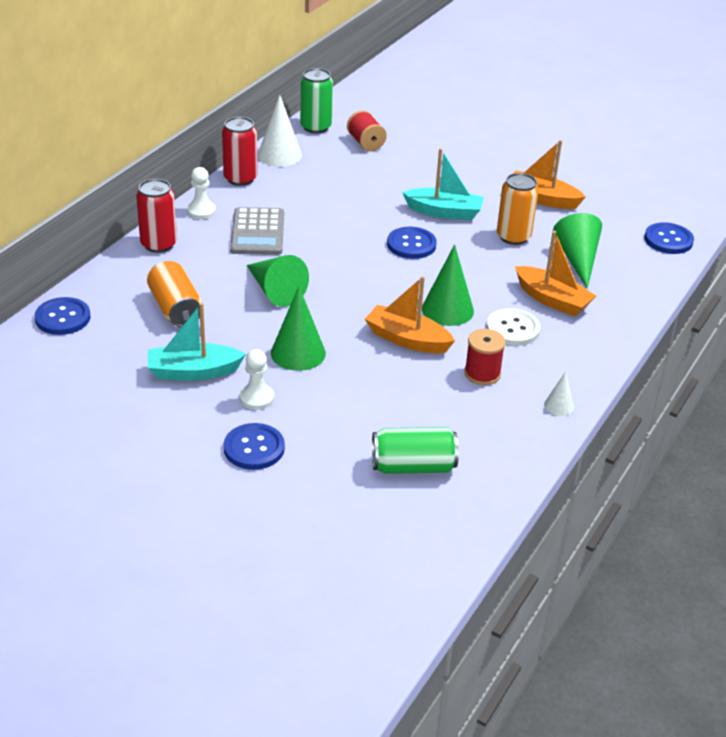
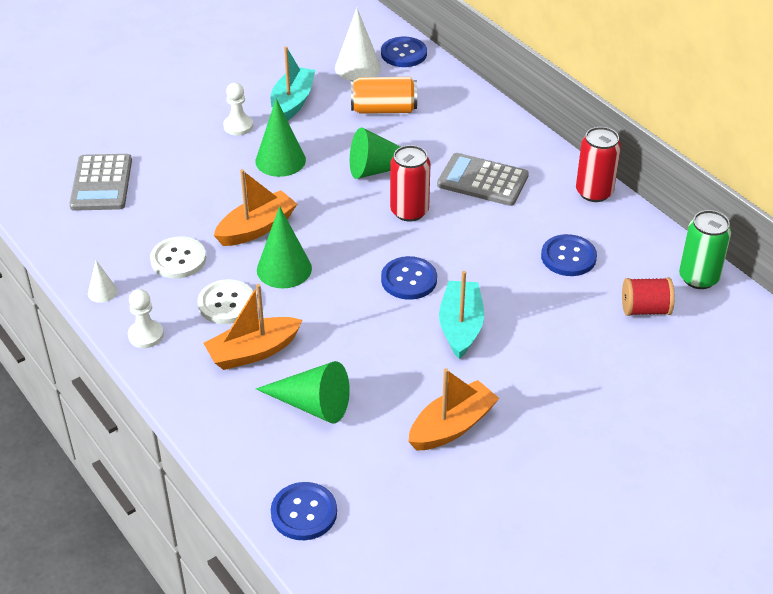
camera: 115 degrees right, 5 degrees up
red can [136,179,177,253] -> red can moved to [390,145,431,222]
white pawn [187,167,216,219] -> white pawn moved to [128,289,164,348]
blue button [224,423,285,470] -> blue button moved to [541,234,597,276]
white cone [258,95,302,167] -> white cone moved to [335,8,381,81]
green can [372,427,459,474] -> grey calculator [69,154,132,211]
turquoise boat [402,148,484,220] -> turquoise boat turned 150 degrees clockwise [439,271,484,359]
red spool [464,329,506,385] -> white button [150,236,206,279]
orange can [497,173,539,245] -> none

